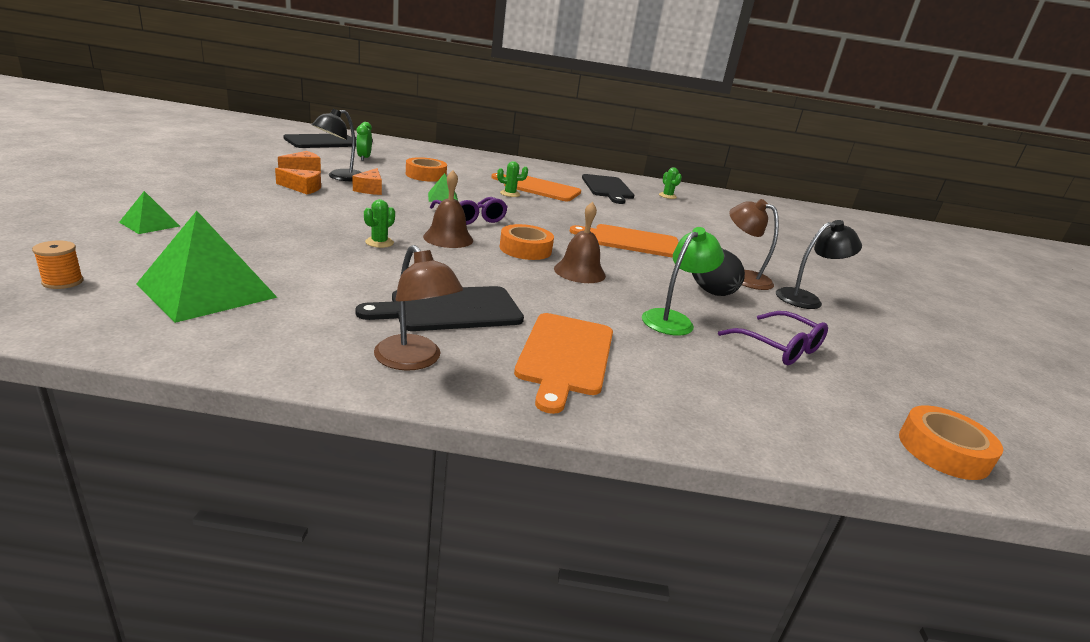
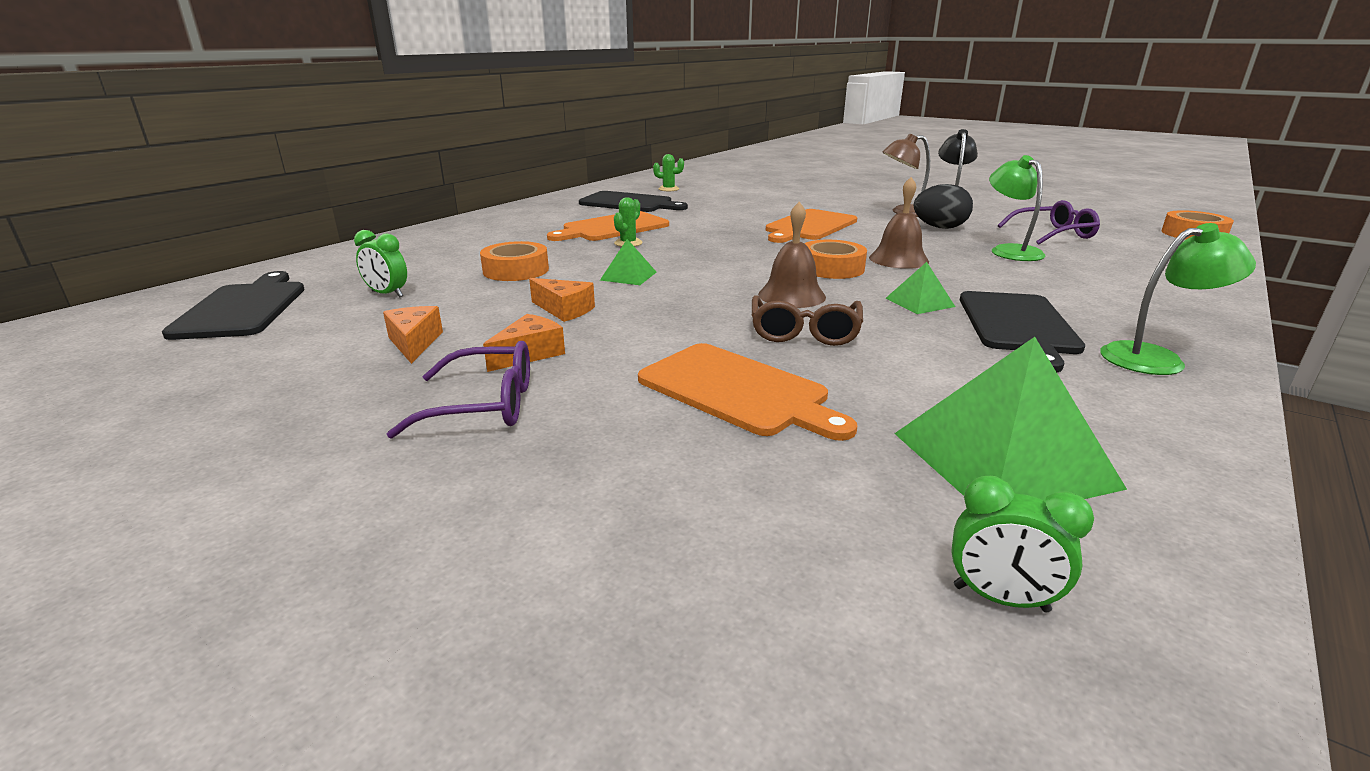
camera: 55 degrees left, 0 degrees up
orange spool [32,241,83,289] -> green clock [951,476,1094,613]
green pyramid [119,191,180,234] -> green pyramid moved to [885,262,955,314]
black lamp [312,109,362,181] -> none
green cactus [364,199,395,248] -> brown glasses [752,295,863,346]
brown lamp [374,245,463,371] -> green lamp [1100,223,1256,375]
purple glasses [430,197,508,225] -> purple glasses moved to [386,341,530,439]
orange cutting board [514,313,613,414] -> orange cutting board moved to [638,343,857,441]

